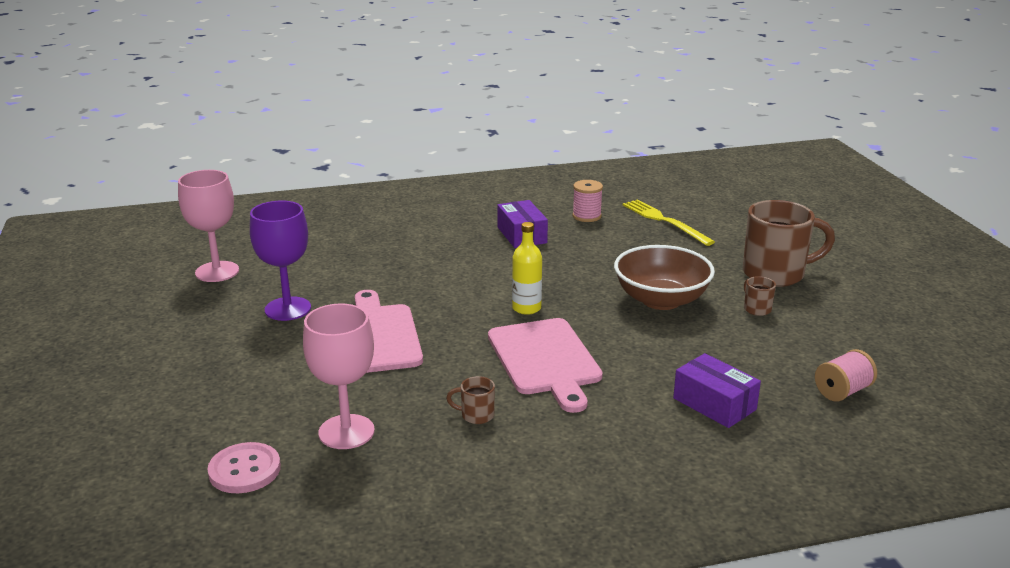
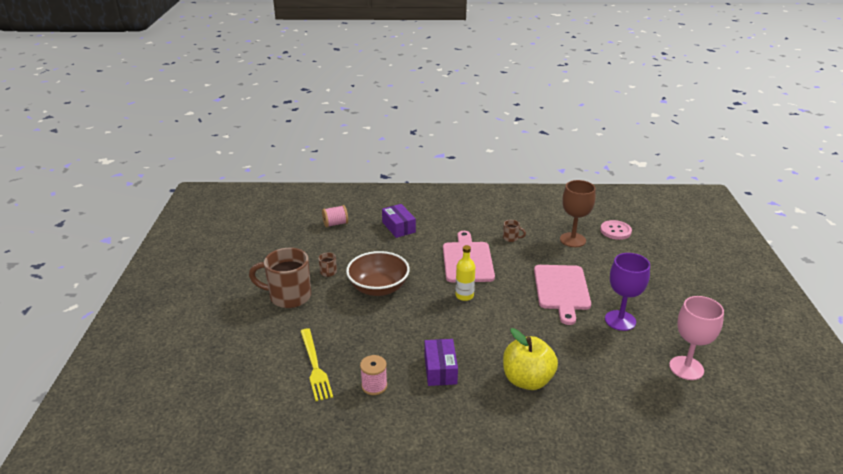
camera: 165 degrees left, 5 degrees up
pink goblet [303,304,375,449] -> brown goblet [560,180,596,247]
none -> yellow apple [503,328,558,390]

